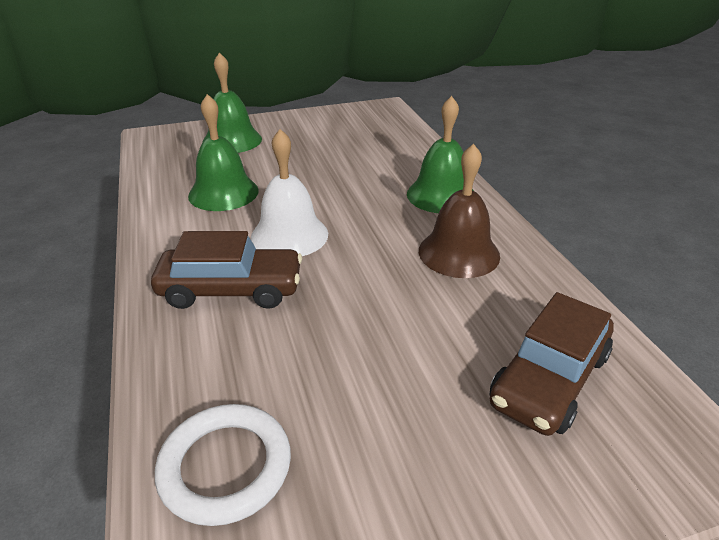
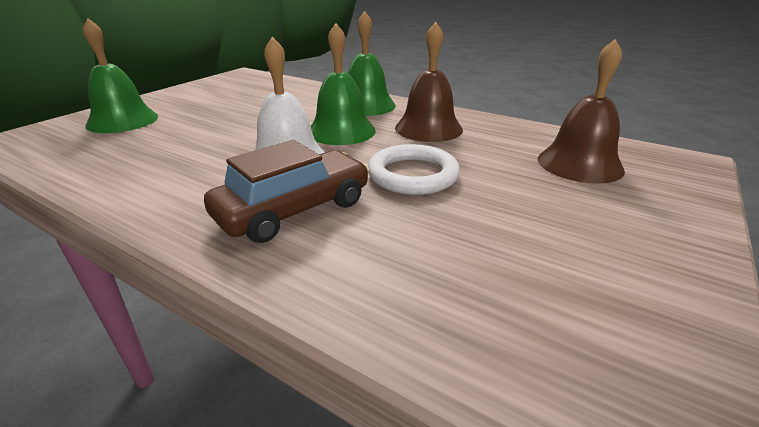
camera: 40 degrees left, 5 degrees down
white ring [155,404,291,526] -> white ring moved to [368,144,460,195]
green bell [188,94,259,211] -> green bell moved to [311,23,376,145]
brown car [489,292,614,436] -> brown bell [538,39,625,184]

